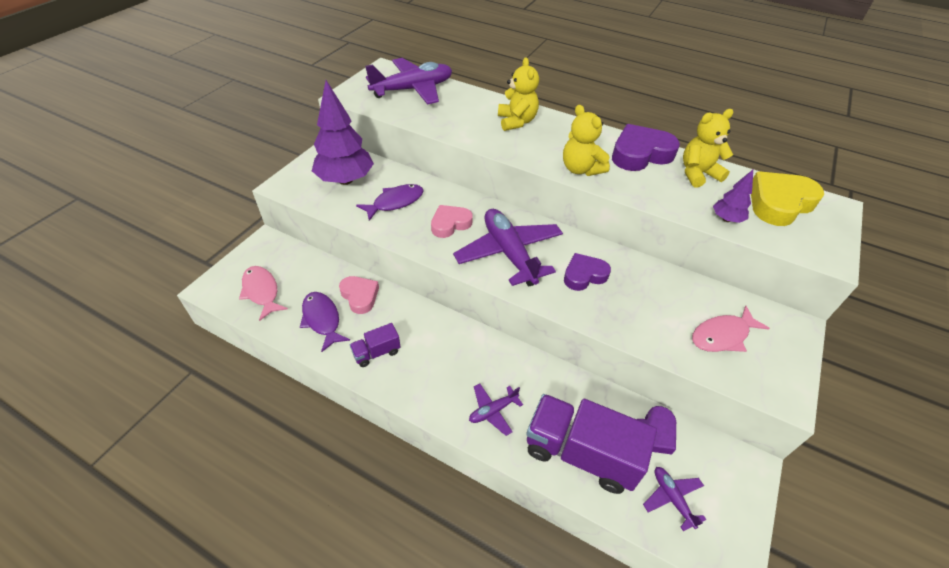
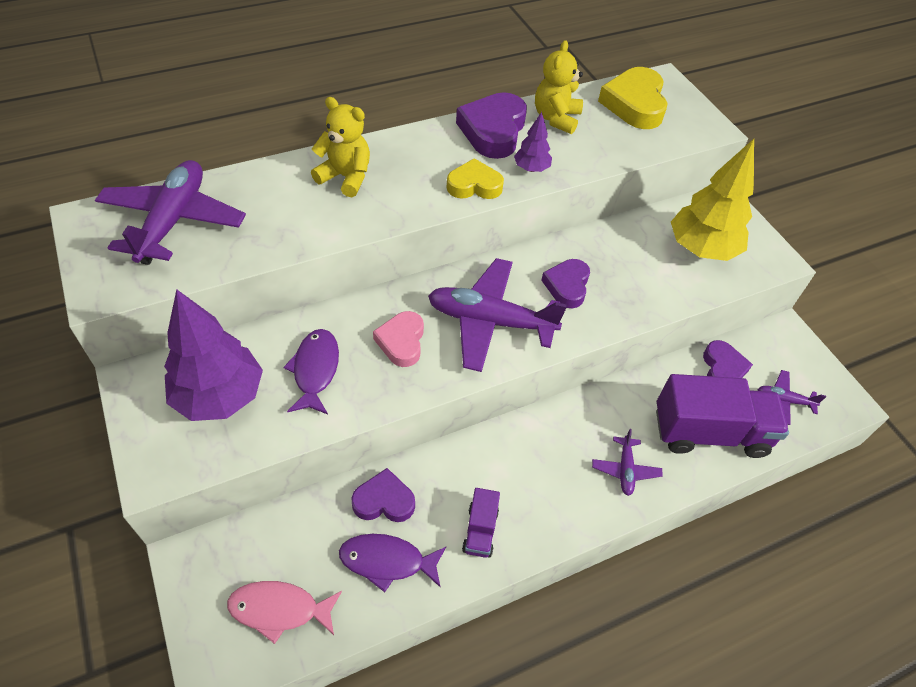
camera: 55 degrees left, 5 degrees up
pink heart [339,276,379,314] -> purple heart [351,468,415,522]
purple truck [526,394,657,494] -> purple truck turned 150 degrees counterclockwise [656,374,789,458]
yellow teddy bear [563,105,610,176] -> yellow heart [447,158,504,199]
pink fish [692,306,770,352] -> yellow tree [671,139,754,261]
purple tree [713,170,753,223] -> purple tree moved to [514,112,552,172]

